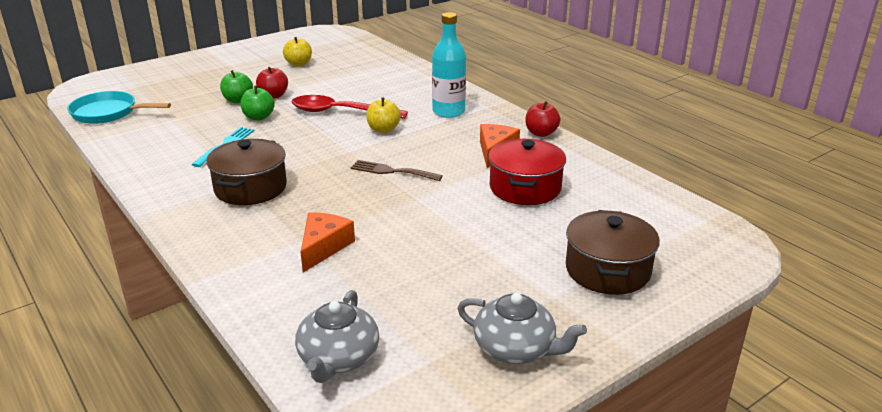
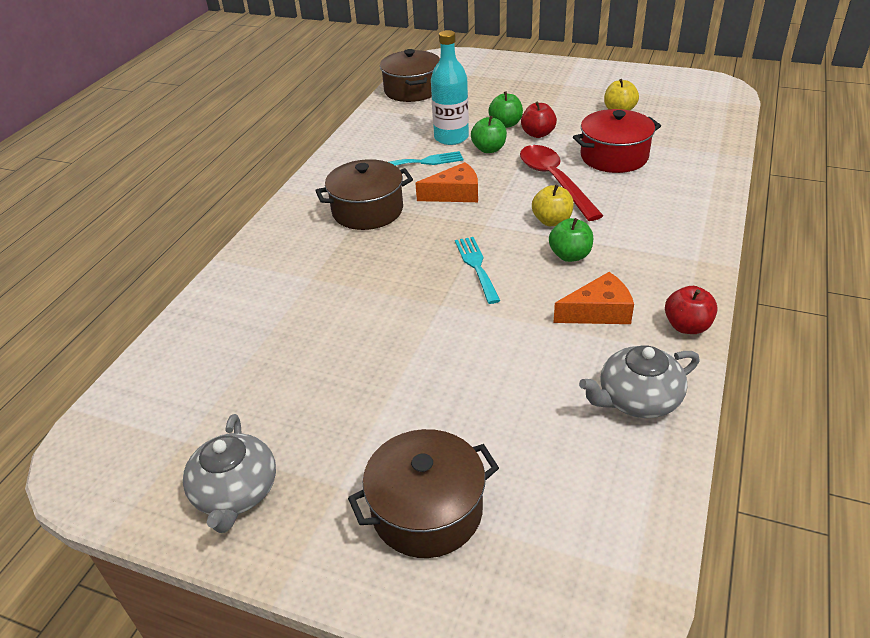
camera: 60 degrees right, 10 degrees up
turquoise pan [67,91,171,124] -> brown pot [380,49,440,102]
grey teapot [295,290,379,383] -> grey teapot moved to [579,345,700,418]
orange cheese [301,212,355,272] -> orange cheese moved to [415,162,478,202]
brown fork [351,160,443,181] -> turquoise fork [455,237,500,304]
turquoise bottle [432,12,466,118] -> turquoise bottle moved to [431,30,469,145]
red pot [488,139,566,205] -> red pot moved to [573,109,661,173]
none -> green apple [549,218,593,262]

